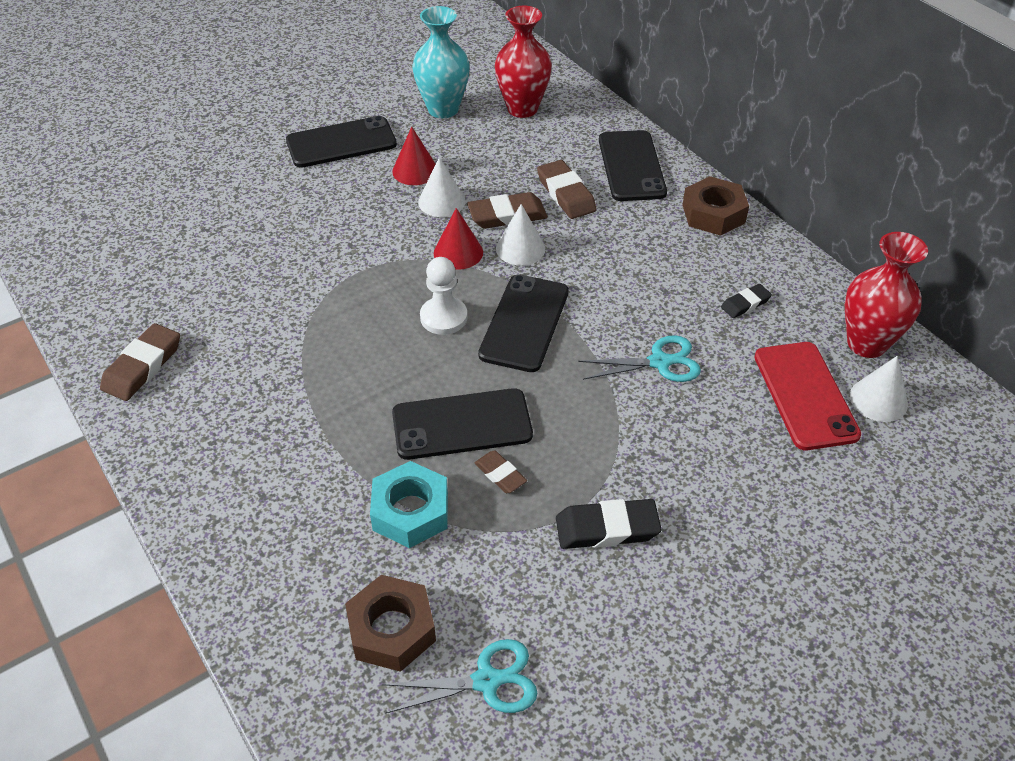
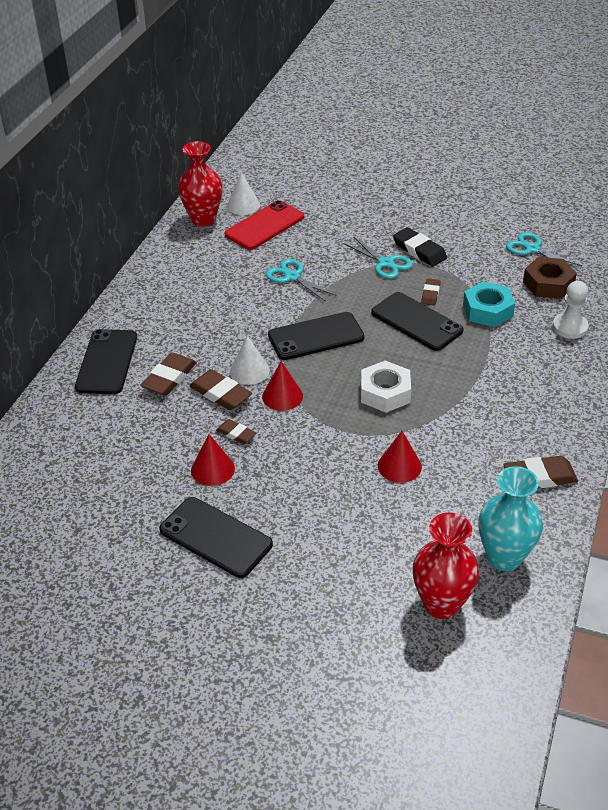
camera: 125 degrees left, 5 degrees down
turquoise vase [413,6,470,118] -> turquoise vase moved to [479,466,543,571]
white cone [418,157,465,217] -> brown eraser [216,419,256,444]
white pawn [420,257,468,335] -> white pawn moved to [553,281,589,339]
red vase [495,6,552,118] -> red vase moved to [413,513,479,619]
black phone [599,130,667,201] -> black phone turned 45 degrees counterclockwise [75,329,137,394]
brown nut [682,176,749,235] -> none
black eraser [721,284,772,318] -> none
none -> turquoise scissors [343,237,413,279]
none -> white nut [361,361,411,412]
none -> red cone [378,431,422,483]

